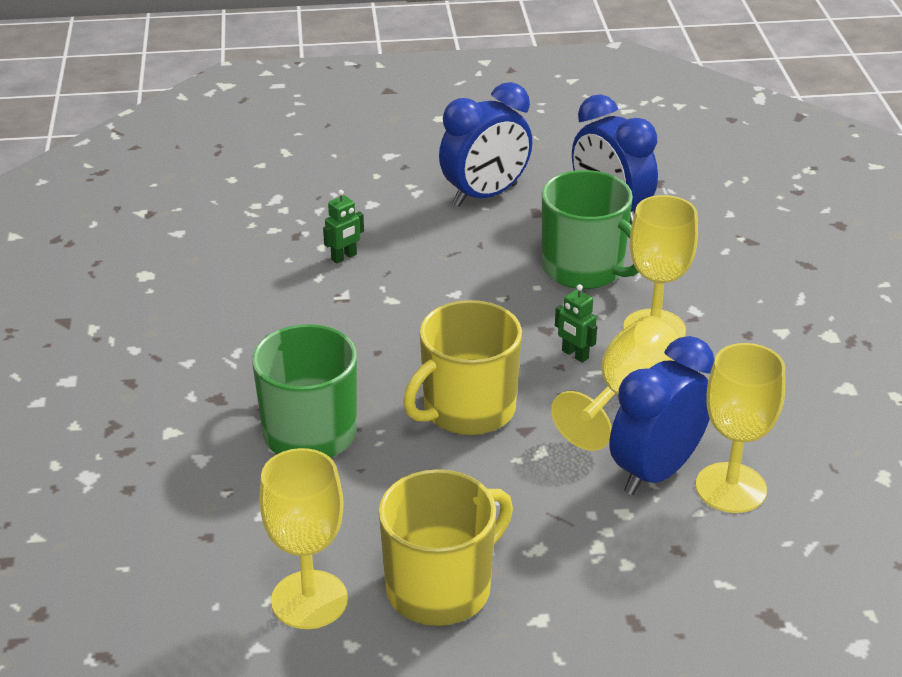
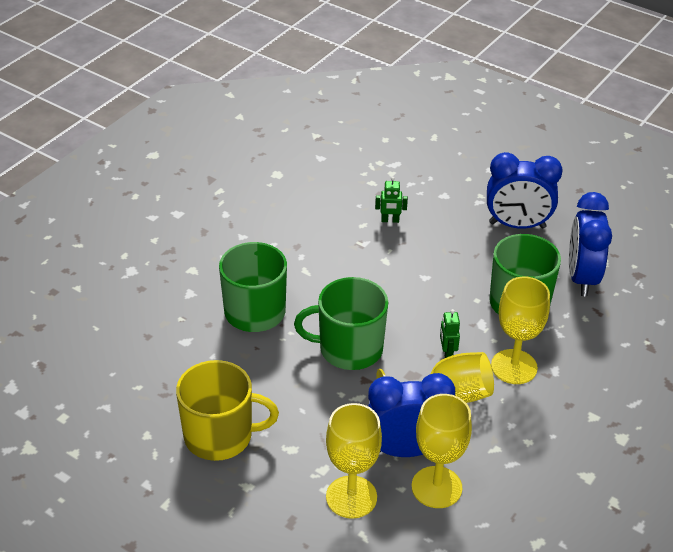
camera: 40 degrees right, 5 degrees up
yellow goblet [259,448,348,629] -> yellow goblet moved to [326,403,382,519]
yellow mug [403,300,522,435] -> green mug [294,277,388,370]

